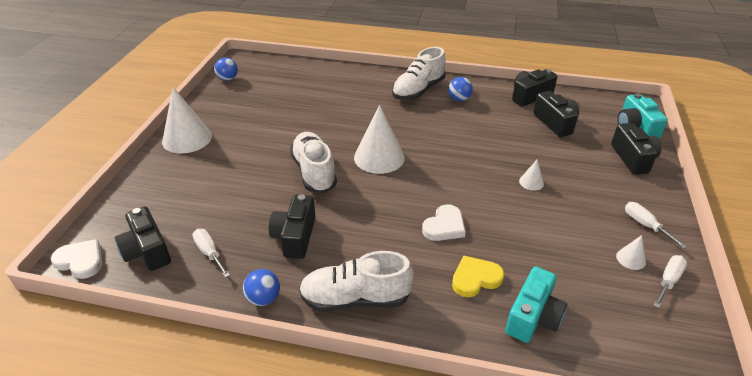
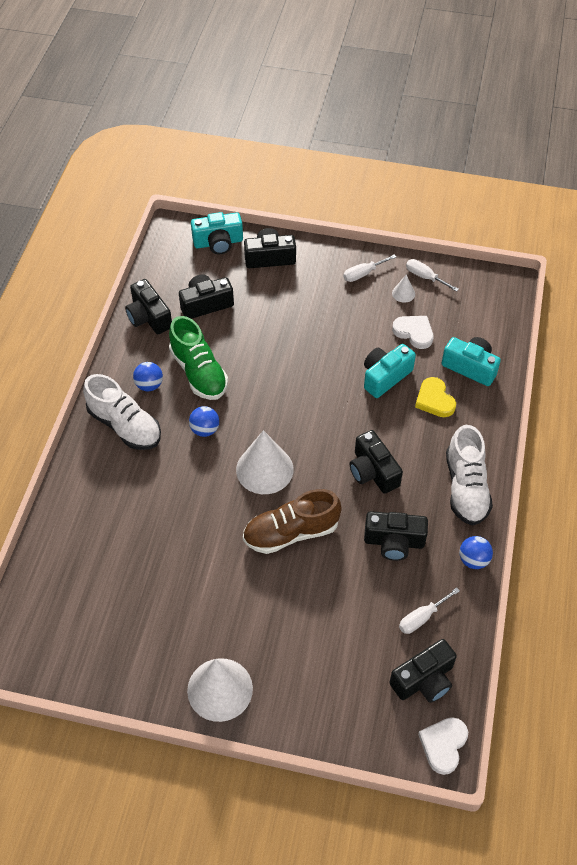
camera: 90 degrees left, 15 degrees up
blue ball [214,57,238,81] -> blue ball moved to [189,406,219,437]
white shoe [290,132,337,193] -> brown shoe [243,489,341,554]
white heart [422,204,466,241] -> white heart moved to [392,316,433,349]
white cone [519,160,544,191] -> none
none -> green shoe [169,316,228,400]
none -> black camera [350,430,403,494]
none -> turquoise camera [364,344,416,398]

